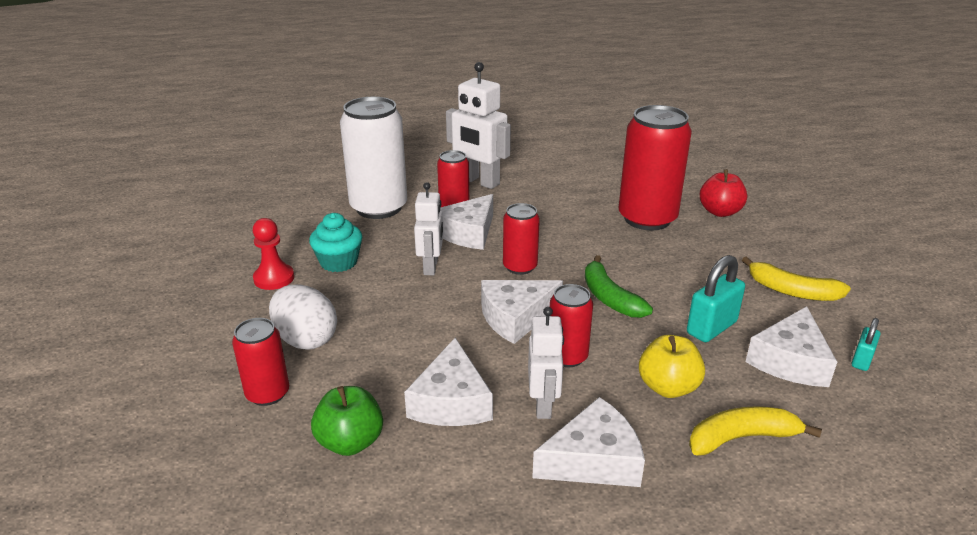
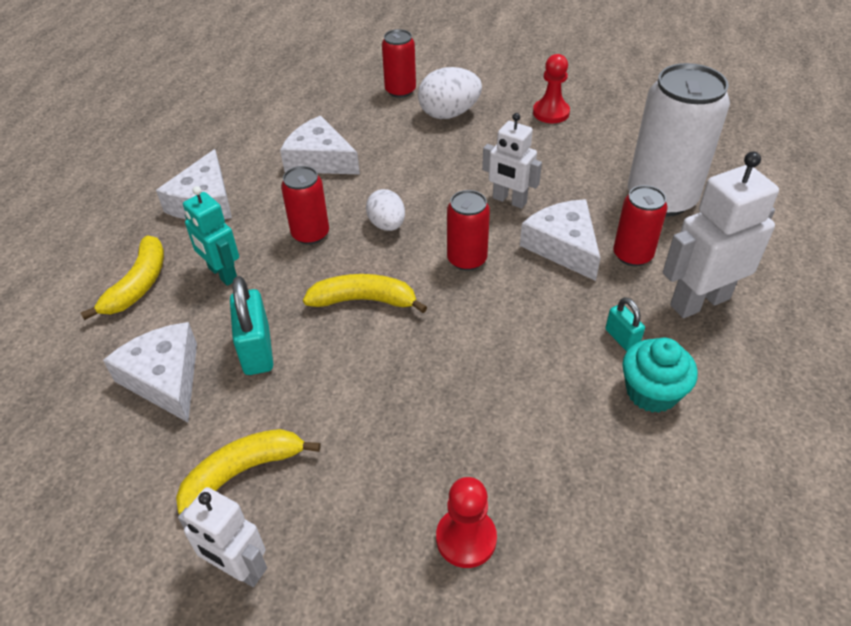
camera: 120 degrees right, 15 degrees up
turquoise cupcake [309,213,362,272] -> turquoise cupcake moved to [622,338,698,413]
green apple [311,386,383,456] -> none
white cheese [481,280,563,344] -> white egg [366,189,405,231]
white robot [528,307,564,419] -> white robot moved to [178,487,267,587]
green banana [585,255,653,318] -> yellow banana [303,274,427,313]
red can [618,105,692,230] -> none
yellow apple [639,335,705,398] -> turquoise robot [183,186,239,286]
red apple [700,169,747,217] -> red pawn [436,477,497,568]
turquoise padlock [852,318,881,371] -> turquoise padlock moved to [605,297,645,351]

